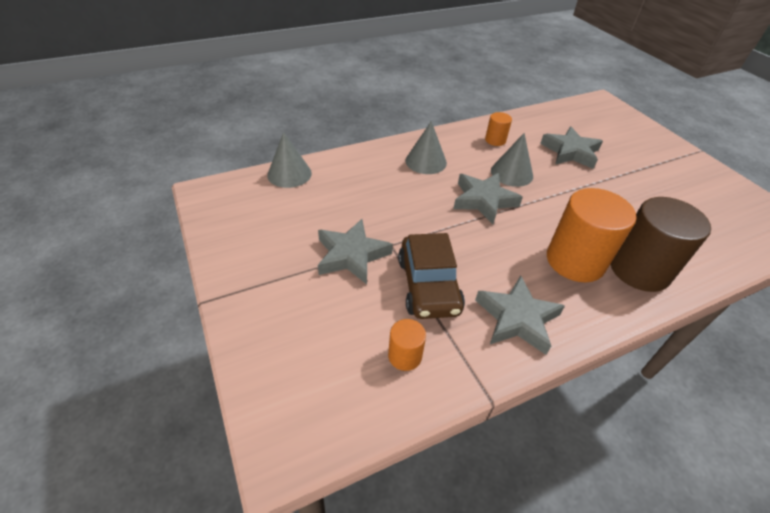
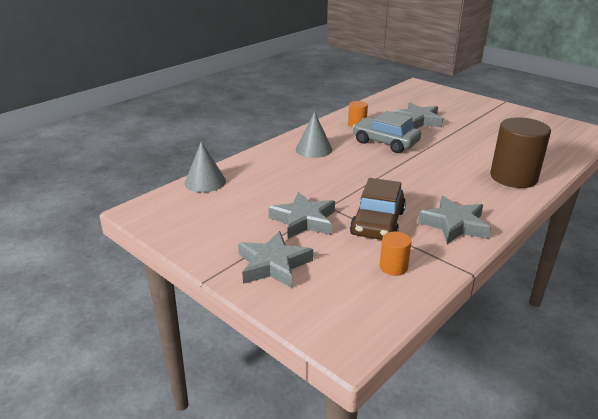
camera: 20 degrees left, 15 degrees down
brown car [398,233,465,319] -> brown car turned 45 degrees clockwise [350,178,406,240]
grey star [453,173,523,224] -> grey star moved to [238,231,313,288]
grey cone [491,133,533,187] -> grey car [353,111,421,153]
orange cylinder [547,188,636,282] -> none

